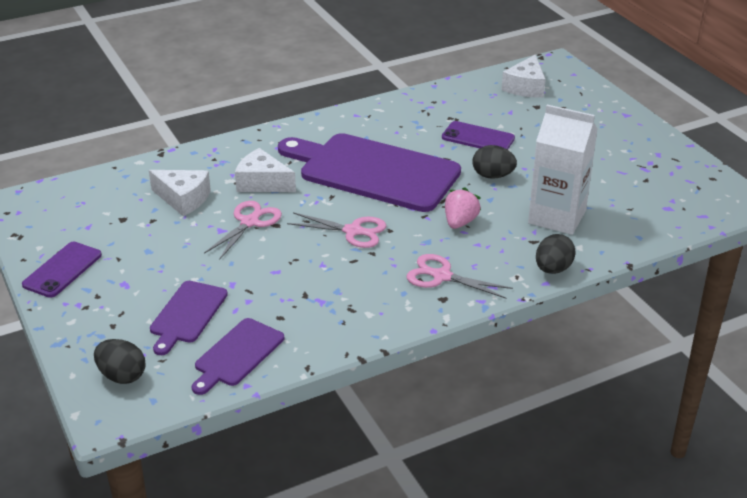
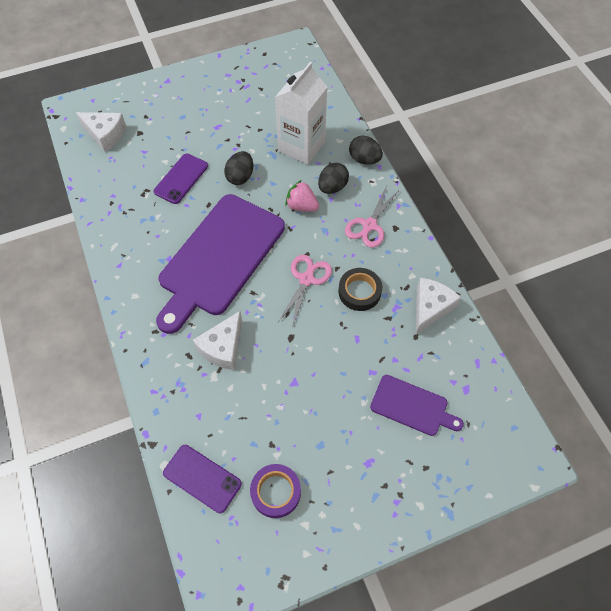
camera: 85 degrees left, 25 degrees up
purple phone [22,242,102,298] -> purple phone moved to [163,445,242,513]
black egg [94,339,146,384] -> black egg moved to [318,163,349,194]
white cheese [149,170,211,216] -> white cheese moved to [416,278,461,335]
purple cutting board [192,318,284,395] -> none
pink scissors [204,201,282,260] -> none
none -> purple tape [250,464,301,518]
none -> black tape [338,268,382,311]

